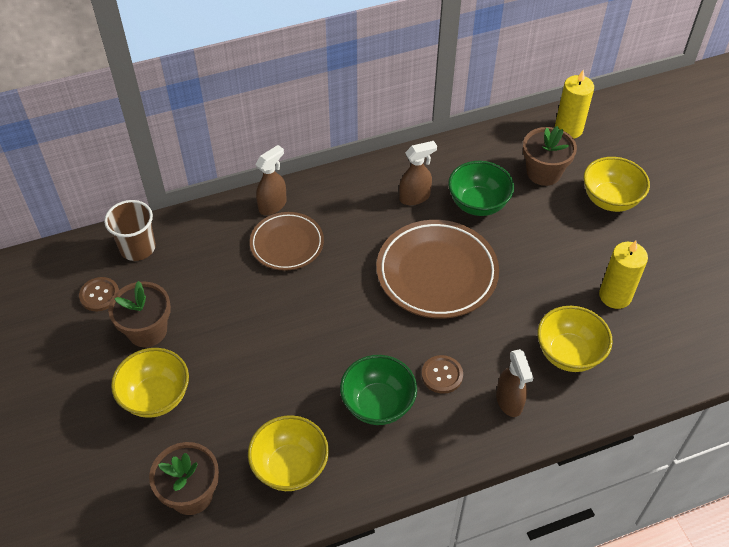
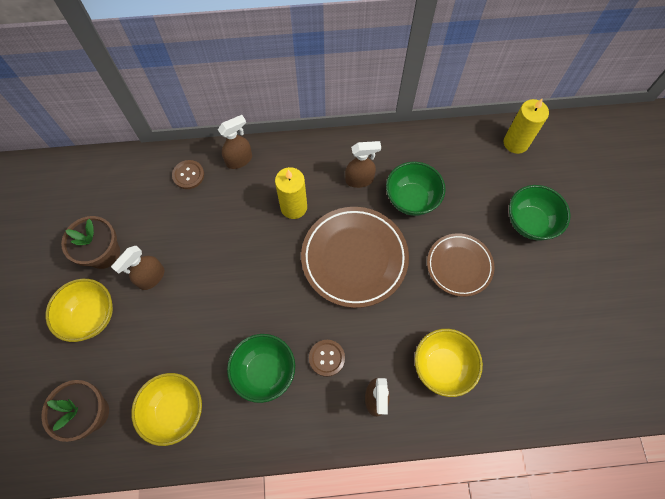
camera: 15 degrees right, 15 degrees up
brown button [79,277,119,311] -> brown button moved to [172,160,204,189]
brown cup [104,200,156,261] -> none
brown plate [250,212,324,271] -> brown plate moved to [427,233,495,297]
brown flower pot [523,126,577,186] -> none
yellow bowl [584,157,650,212] -> green bowl [509,185,571,241]
yellow candle [599,240,648,309] -> yellow candle moved to [275,167,307,219]
none -> brown spray bottle [111,246,164,290]

